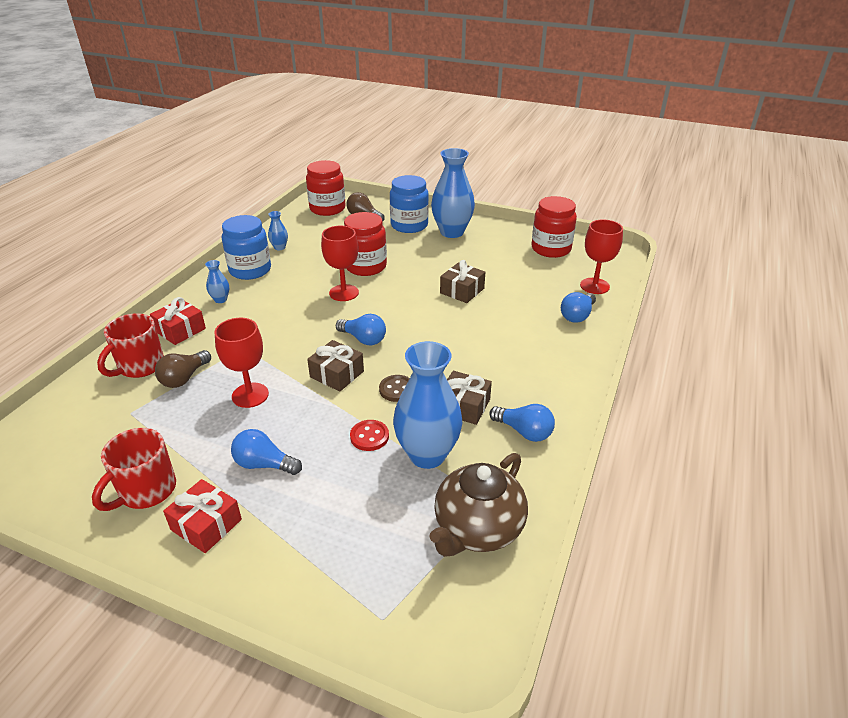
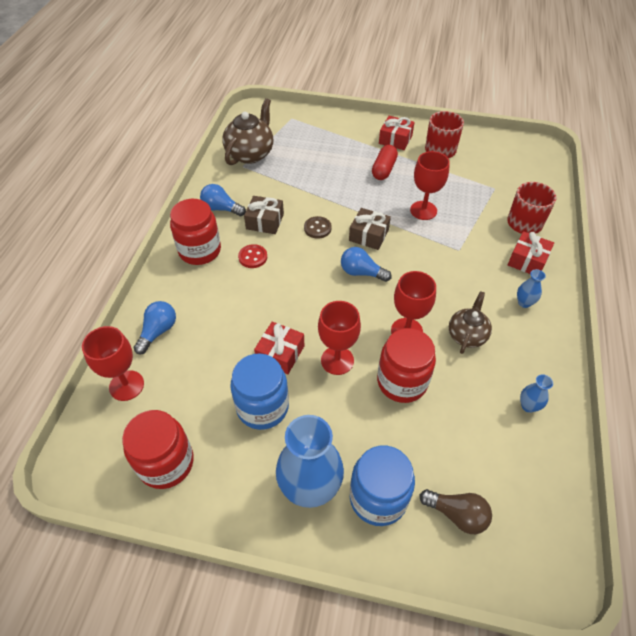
camera: 170 degrees right, 15 degrees up
brown light bulb [155,350,211,388] -> none
blue jar [222,215,271,280] -> blue jar moved to [230,353,289,430]
blue light bulb [231,429,302,475] -> red capsule [372,145,398,180]
red jar [306,160,346,216] -> red jar moved to [170,199,221,265]
red button [350,420,389,451] -> red button moved to [238,244,267,268]
blue vase [393,341,462,469] -> none
brown gift [440,260,485,303] -> red gift [254,322,304,374]
none -> red goblet [318,301,361,375]
none -> brown teapot [449,291,492,354]

